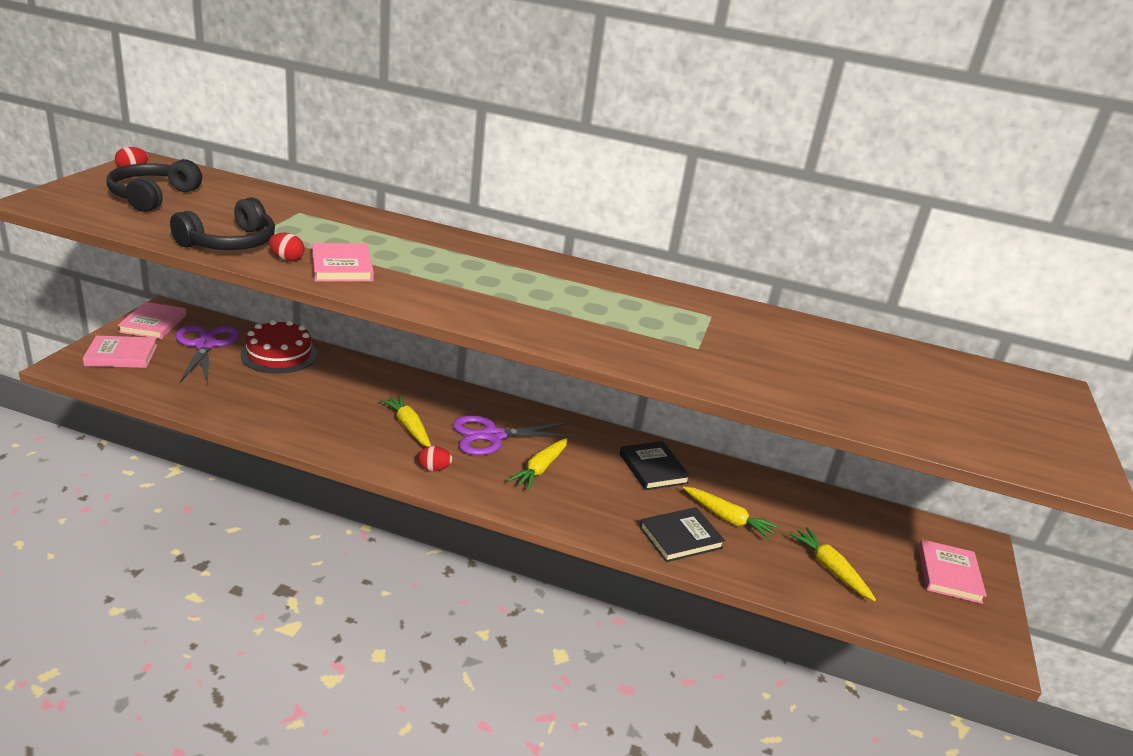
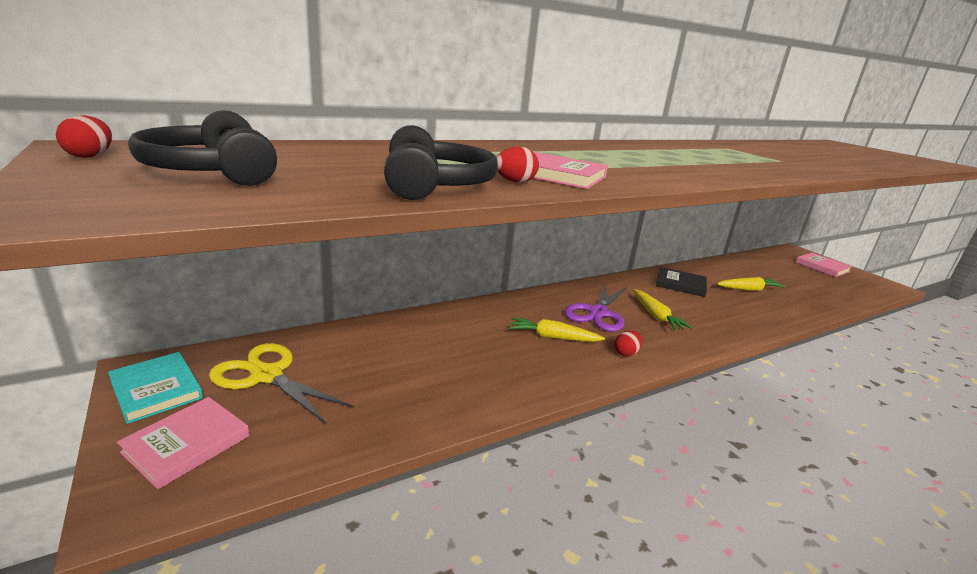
camera: 45 degrees left, 5 degrees down
pink book [118,302,186,339] -> turquoise book [108,352,203,424]
purple scissors [176,325,239,385] -> yellow scissors [209,343,354,424]
red cake [240,320,317,374] -> none
black book [639,507,725,562] -> none
yellow carrot [789,527,876,601] -> none

